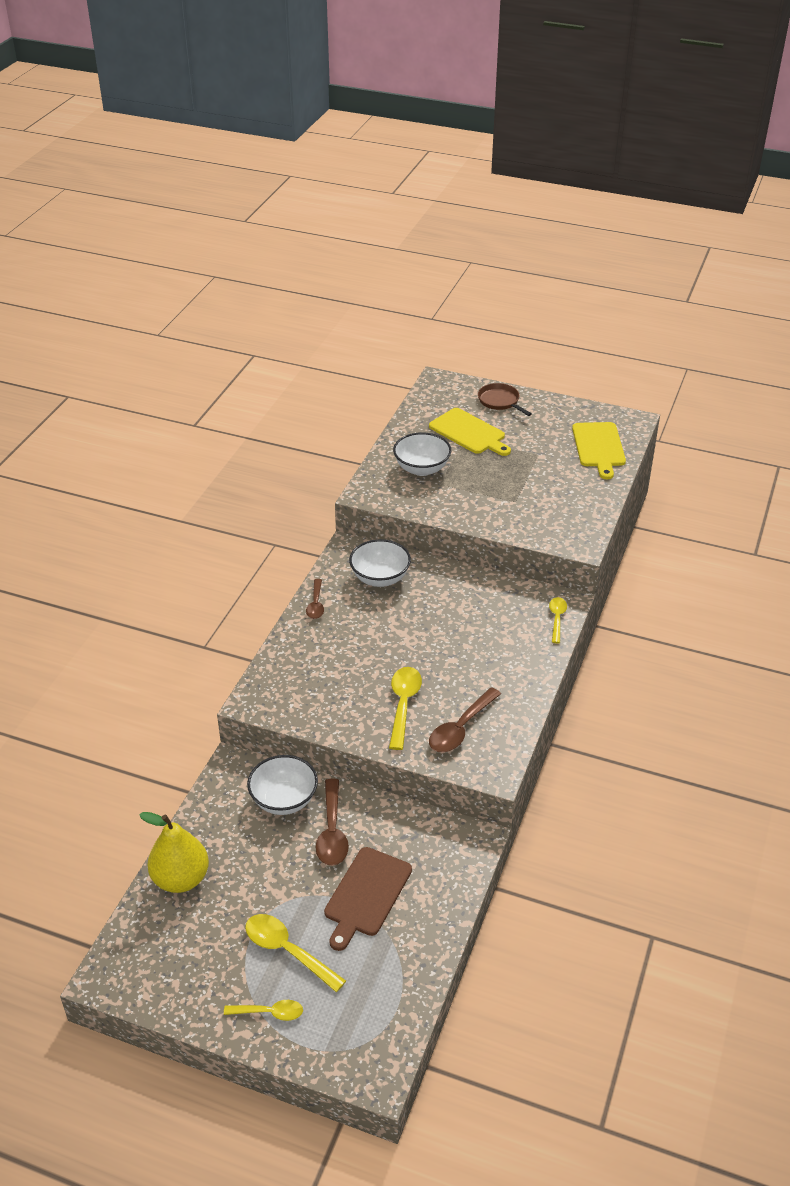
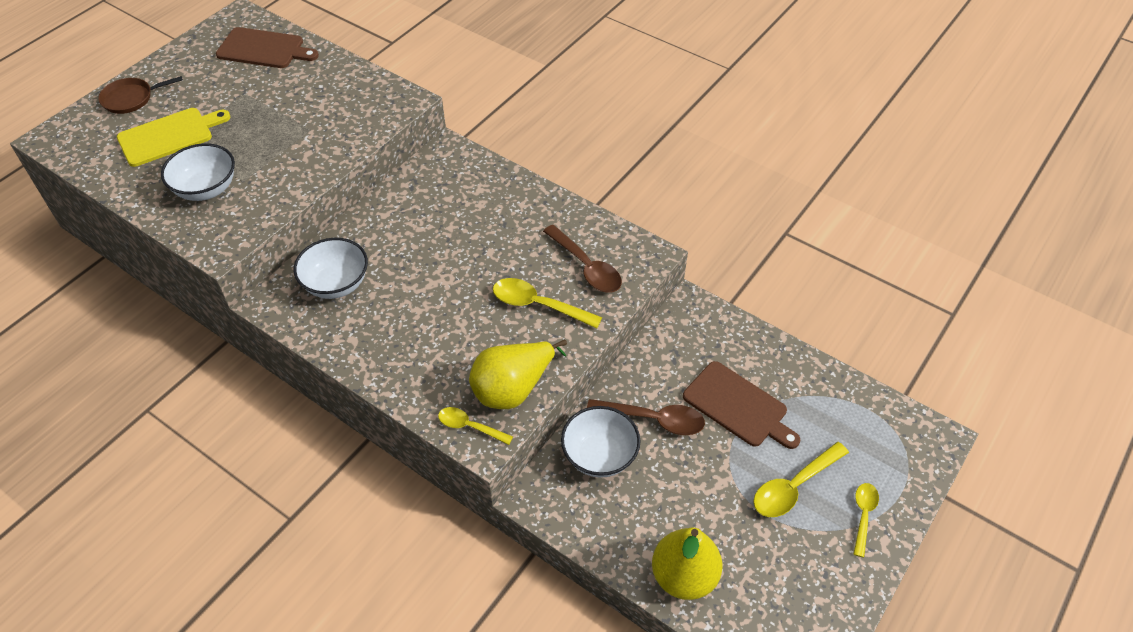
camera: 75 degrees left, 10 degrees up
brown spoon [306,579,324,619] -> none
yellow spoon [549,597,567,643] -> yellow spoon moved to [438,407,513,445]
yellow cutting board [572,422,626,479] -> brown cutting board [216,27,319,68]
none -> yellow pear [469,339,567,409]

